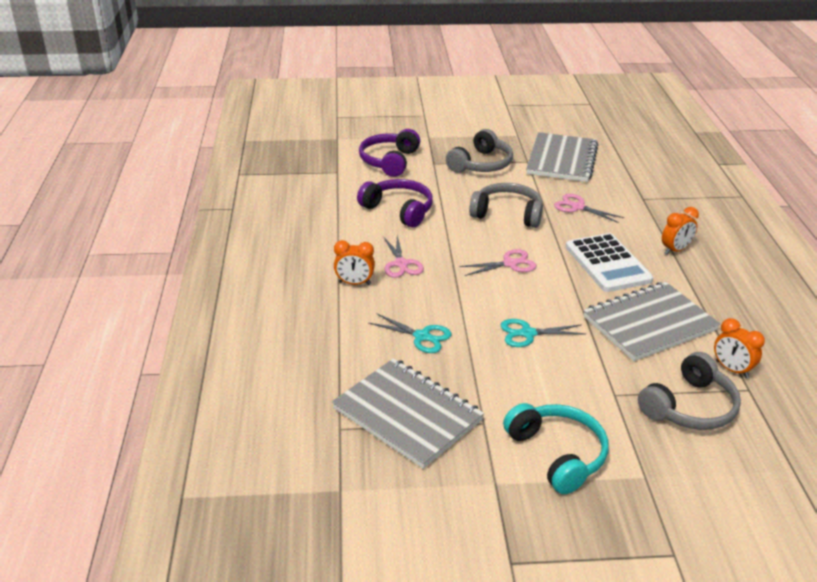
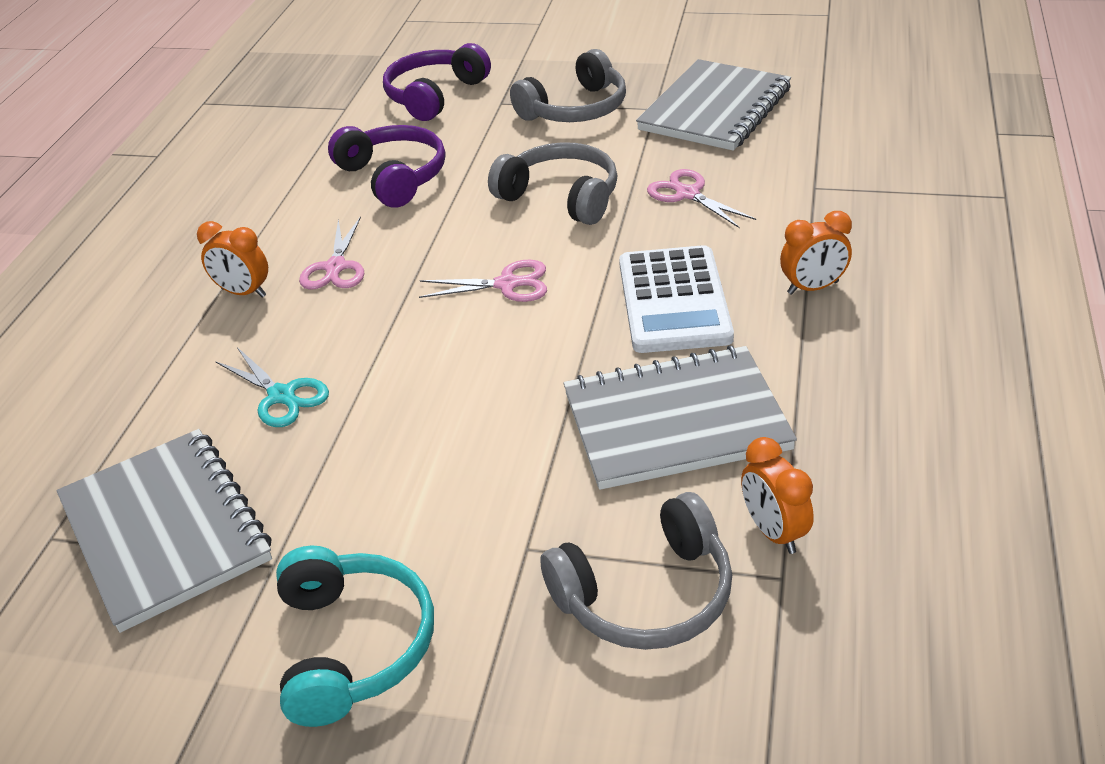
camera: 20 degrees right, 5 degrees up
turquoise scissors [501,319,585,347] -> none

